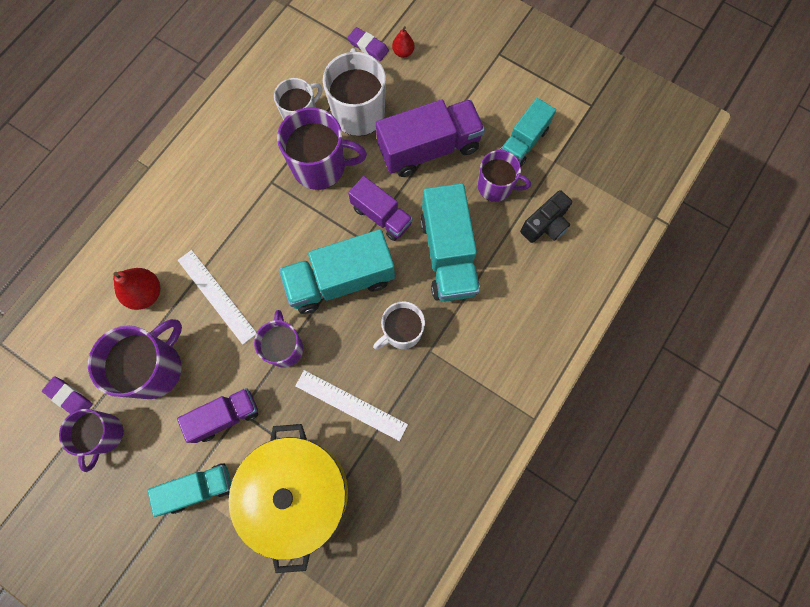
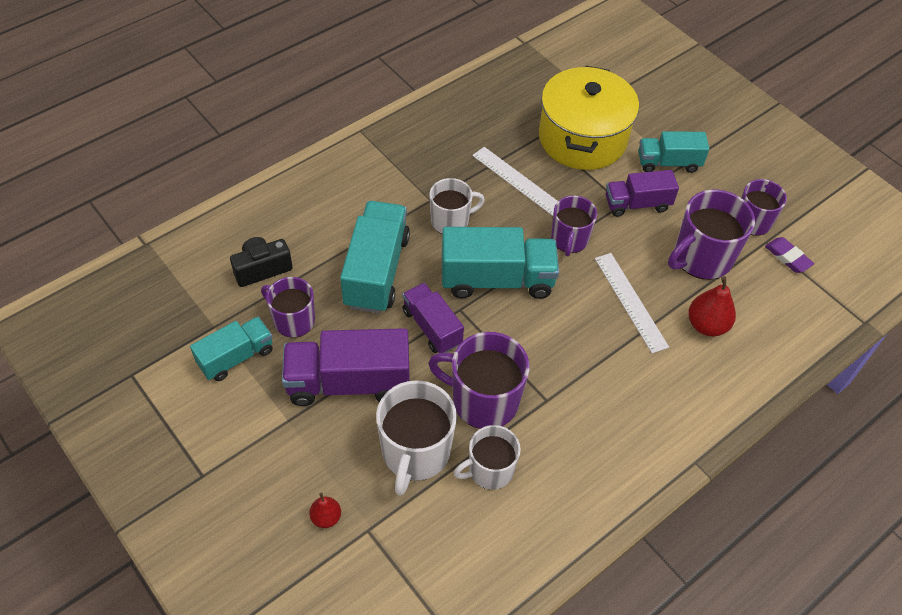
camera: 165 degrees left, 20 degrees down
purple eraser [347,27,389,61] -> none

